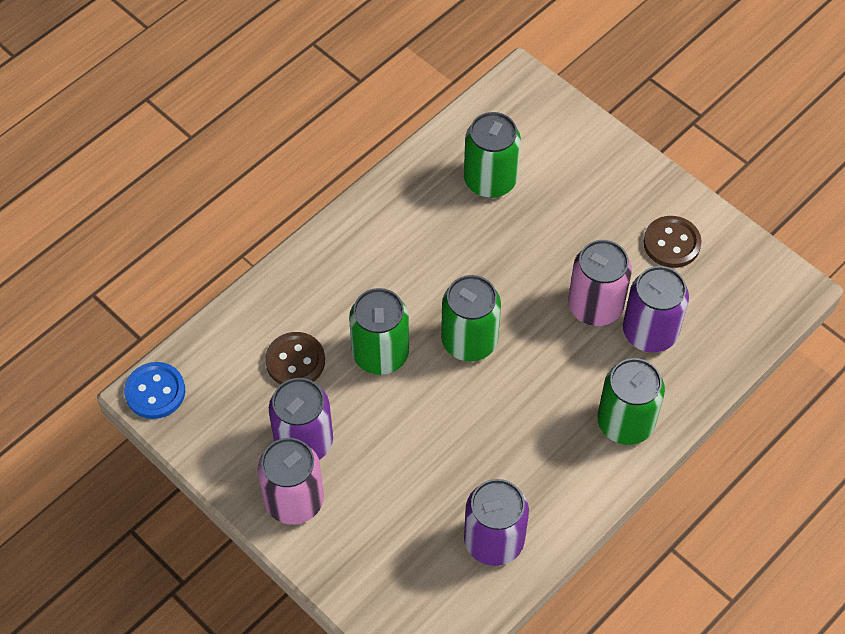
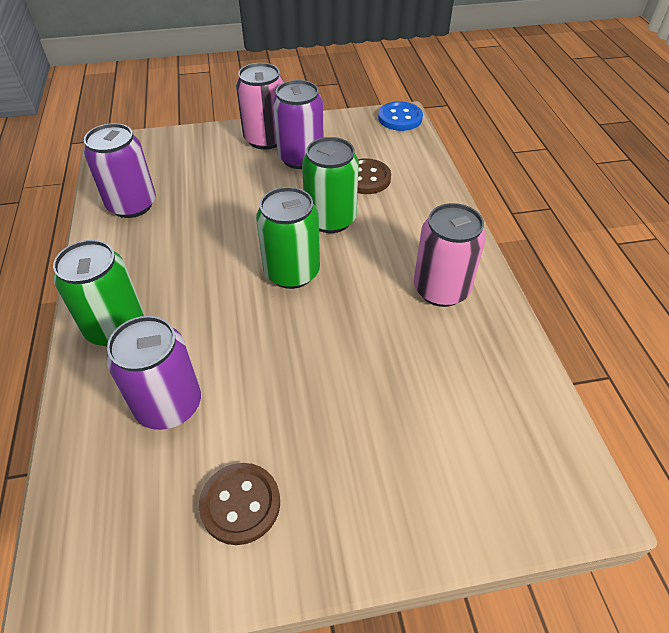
camera: 125 degrees right, 10 degrees down
green can [464,112,521,198] -> none
pink can [568,240,632,326] -> pink can moved to [414,203,486,307]

